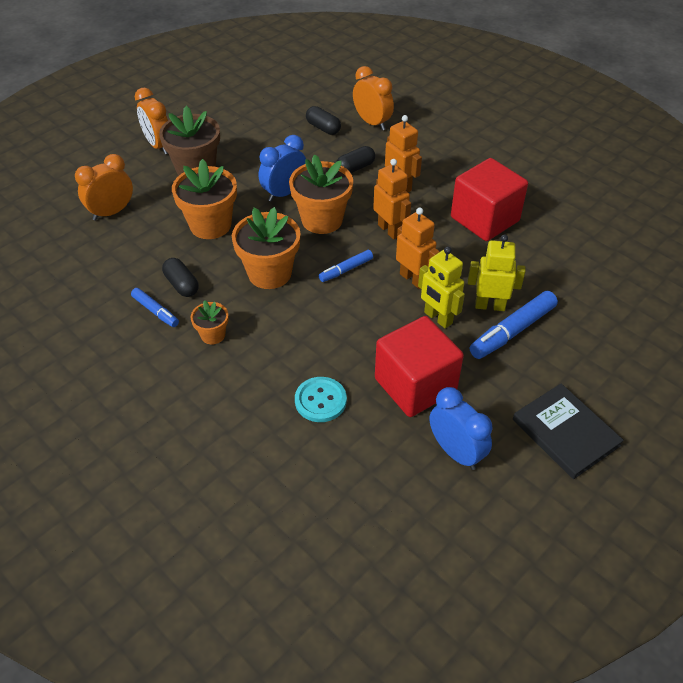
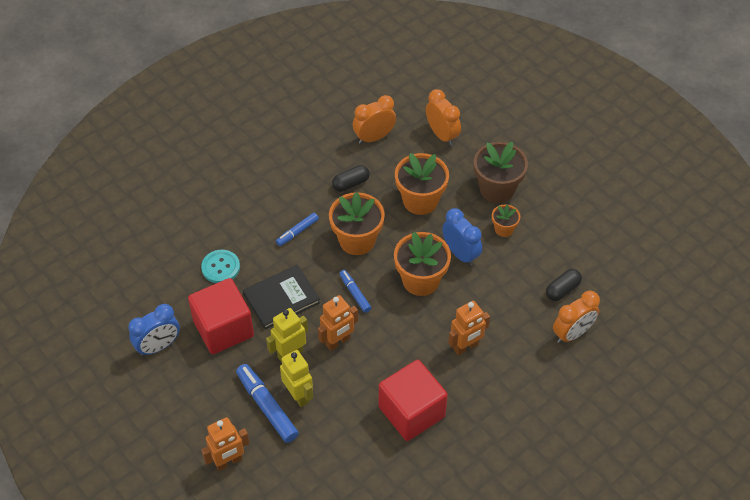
camera: 95 degrees right, 5 degrees up
blue marker [131,288,179,327] -> blue marker moved to [276,213,319,246]
orange clock [135,88,168,154] -> orange clock moved to [353,95,396,144]
orange flower pot [190,300,229,344] -> orange flower pot moved to [492,204,520,237]
black capsule [336,146,375,173] -> none
orange robot [373,159,411,240] -> orange robot moved to [201,417,250,471]
yellow robot [468,235,526,311] -> yellow robot turned 45 degrees counterclockwise [280,350,313,407]
black book [513,384,624,479] -> black book moved to [243,265,320,329]

